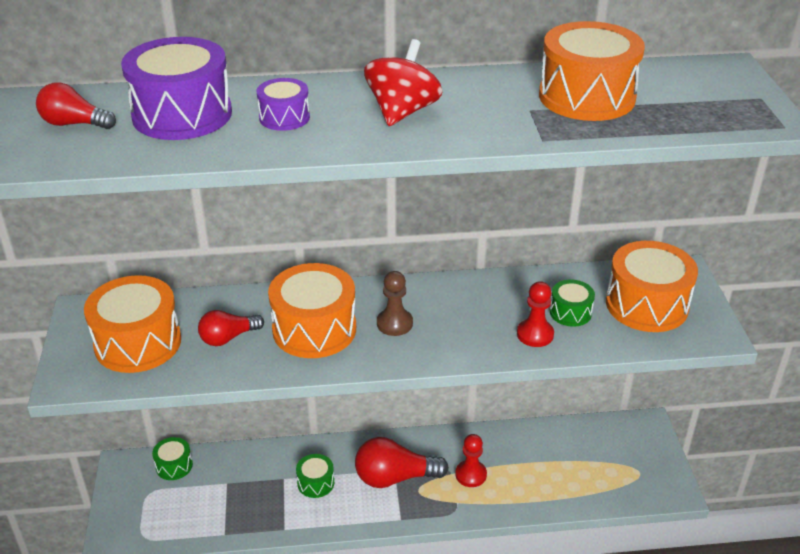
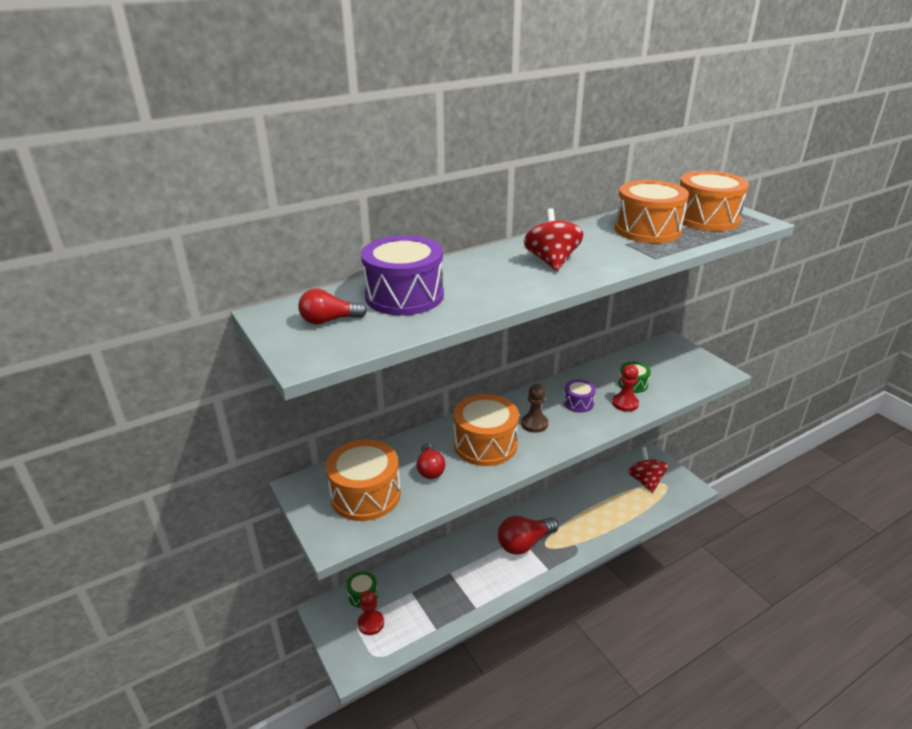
camera: 25 degrees left, 5 degrees down
red light bulb [198,310,264,346] -> red light bulb turned 45 degrees counterclockwise [416,443,445,479]
purple drum [256,78,310,131] -> purple drum moved to [564,380,596,412]
green drum [296,454,334,498] -> none
red pawn [455,434,487,487] -> red pawn moved to [358,590,384,635]
orange drum [606,241,698,332] -> orange drum moved to [680,171,749,231]
none -> red spinning top [628,447,668,493]

